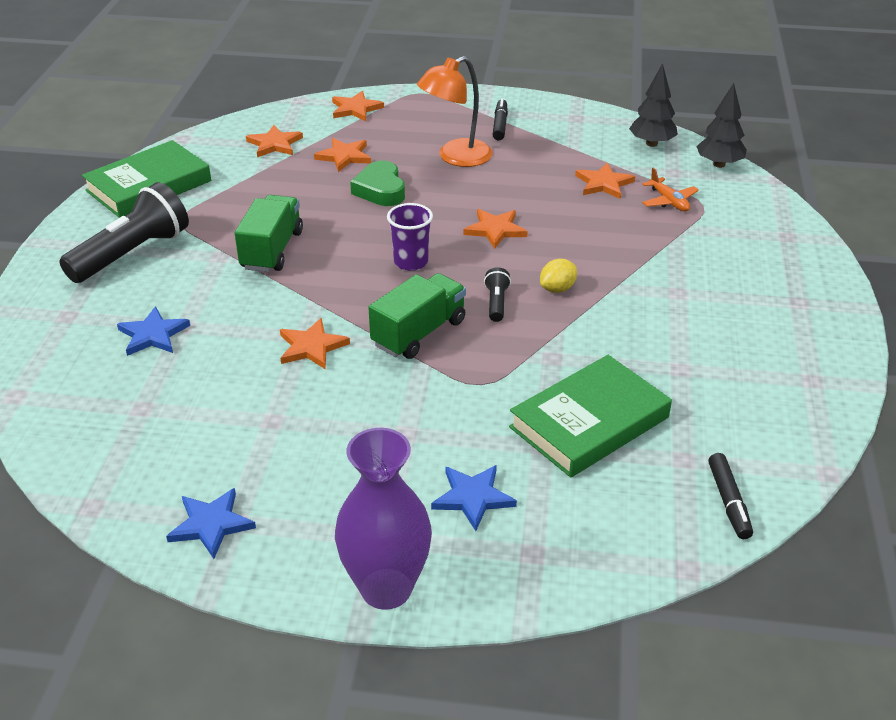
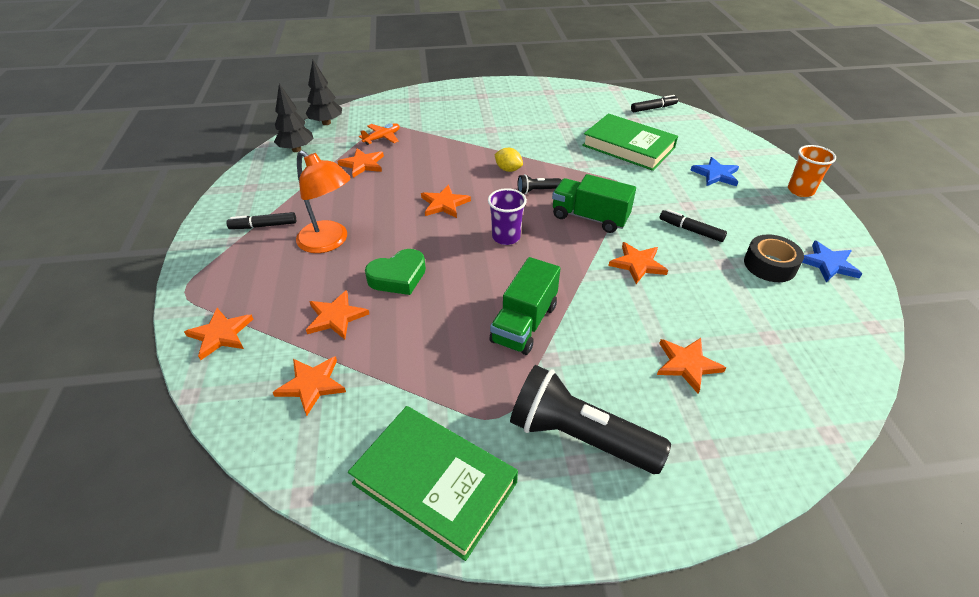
camera: 105 degrees left, 5 degrees up
blue star [117,306,190,356] -> orange star [657,338,726,393]
green truck [235,195,303,272] -> green truck turned 60 degrees counterclockwise [490,257,560,355]
purple vase [335,428,432,610] -> orange cup [788,145,836,197]
none -> black marker [660,209,727,242]
none -> black tape [744,234,804,282]

